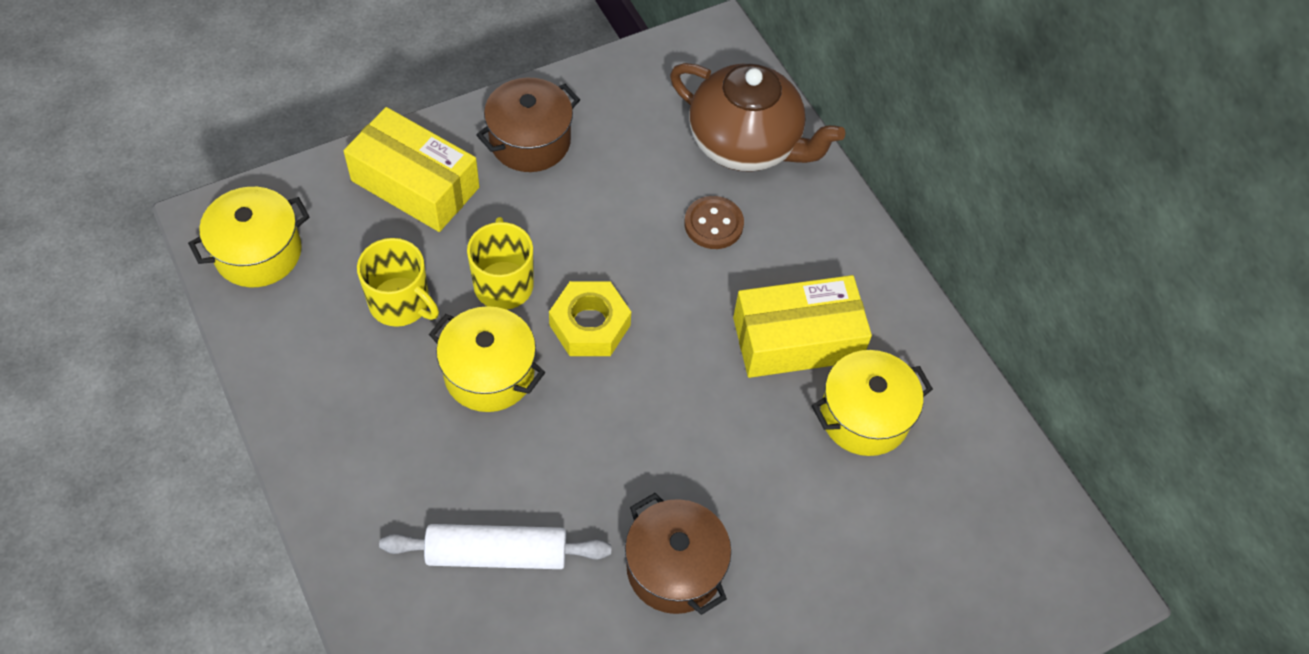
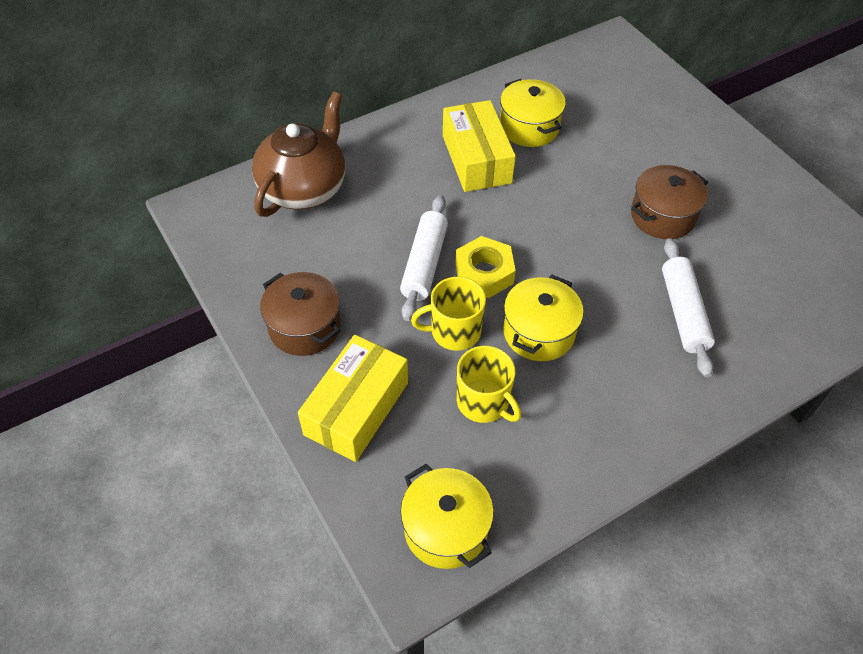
camera: 90 degrees left, 5 degrees down
yellow mug [357,238,439,327] -> yellow mug turned 105 degrees clockwise [457,346,521,423]
brown button [684,196,744,249] -> none
none -> white rolling pin [400,195,448,321]

